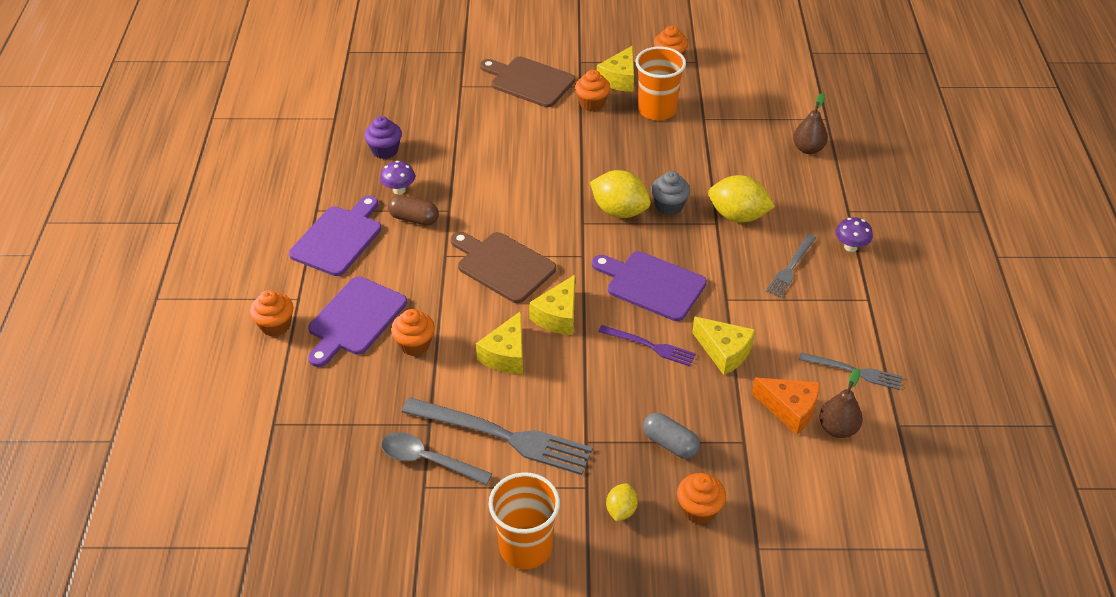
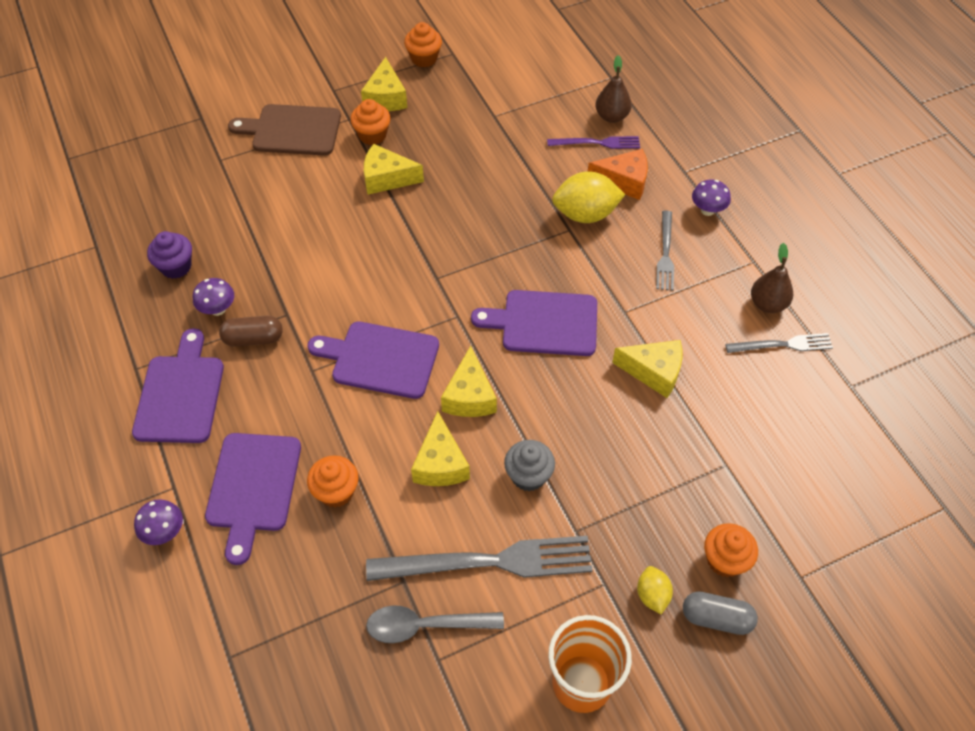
camera: 25 degrees left, 10 degrees up
orange cupcake [250,290,294,337] -> purple mushroom [134,499,183,545]
brown cutting board [450,232,556,303] -> purple cutting board [307,321,439,399]
yellow lemon [590,170,651,218] -> none
purple fork [598,325,696,366] -> purple fork moved to [547,136,640,149]
orange cup [635,47,686,120] -> none
grey capsule [643,413,700,459] -> grey capsule moved to [683,591,758,635]
grey cupcake [651,171,690,215] -> grey cupcake moved to [504,440,555,491]
orange cheese [752,378,820,435] -> orange cheese moved to [588,149,648,200]
brown pear [820,369,863,438] -> brown pear moved to [751,243,793,313]
none -> yellow cheese [364,144,424,195]

